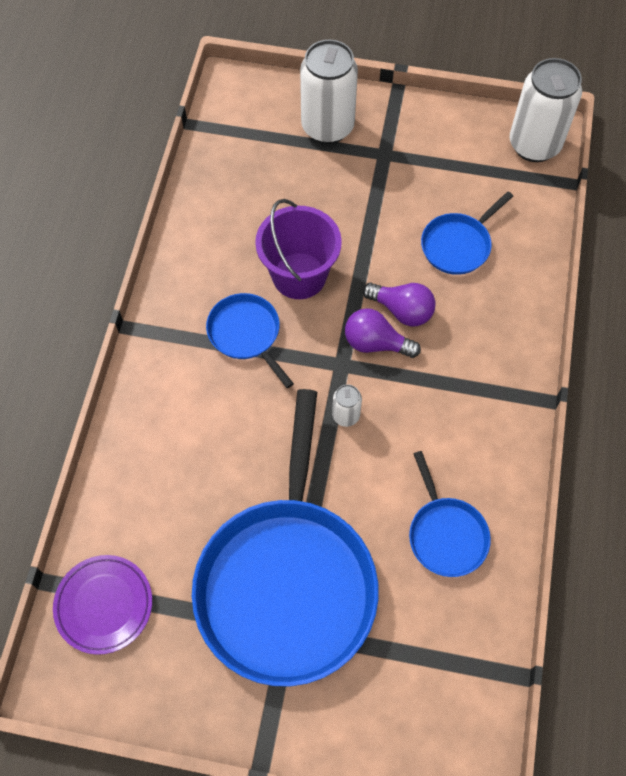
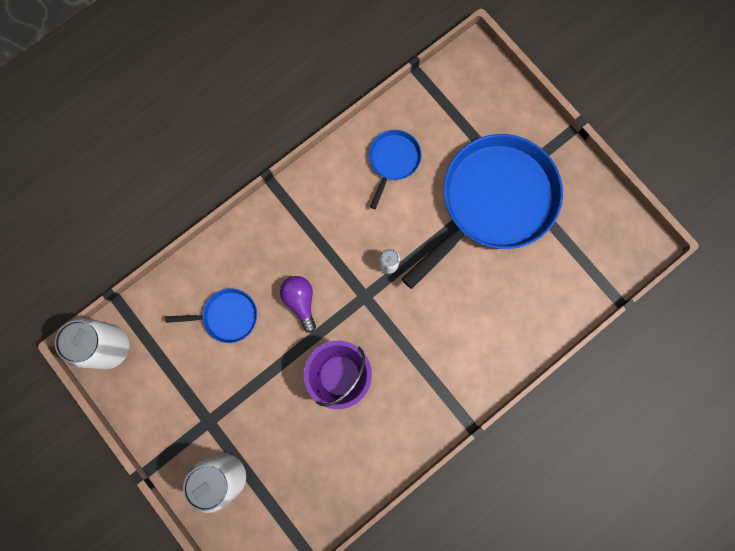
camera: 140 degrees left, 15 degrees up
purple plate [53,555,152,655] -> none
blue pan [206,293,294,388] -> none
purple light bulb [345,308,421,358] -> none

